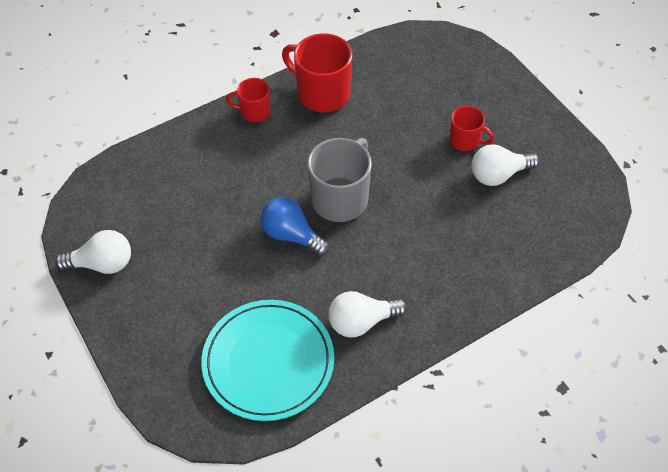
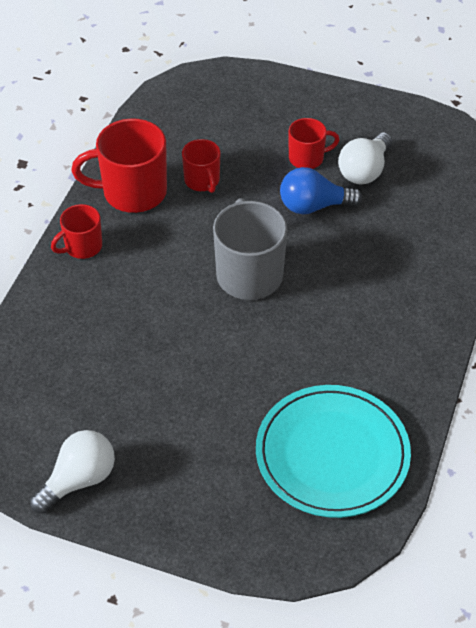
camera: 40 degrees left, 5 degrees down
blue light bulb [261,197,329,256] -> blue light bulb moved to [280,167,362,214]
white light bulb [328,291,407,338] -> none
none -> red mug [182,139,220,193]

